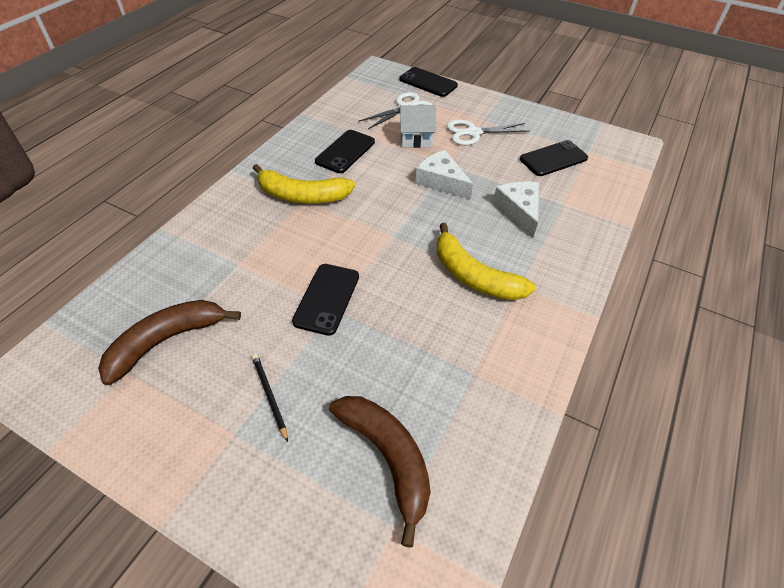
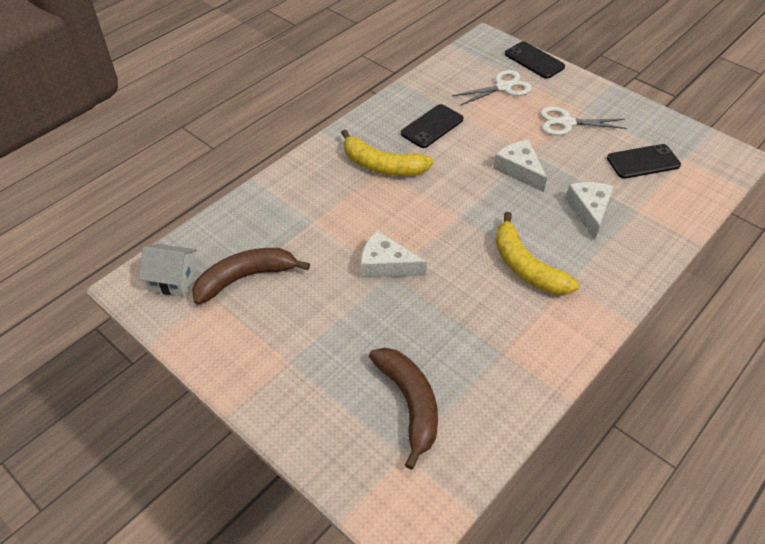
camera: 15 degrees right, 0 degrees up
black pencil [252,354,288,442] -> none
black phone [292,264,359,336] -> white cheese [361,231,427,278]
white house [398,105,436,148] -> white house moved to [139,244,198,297]

